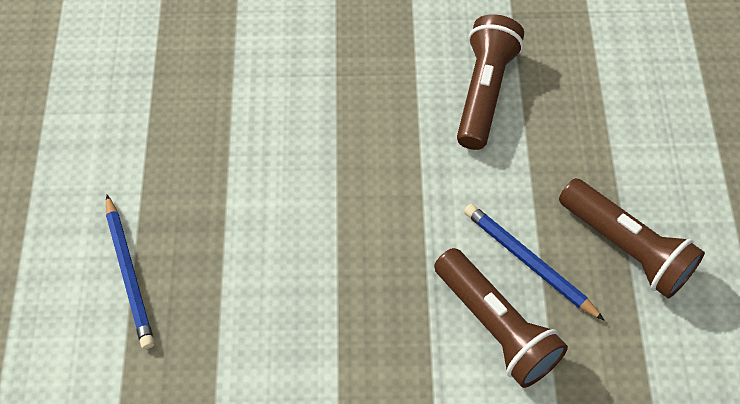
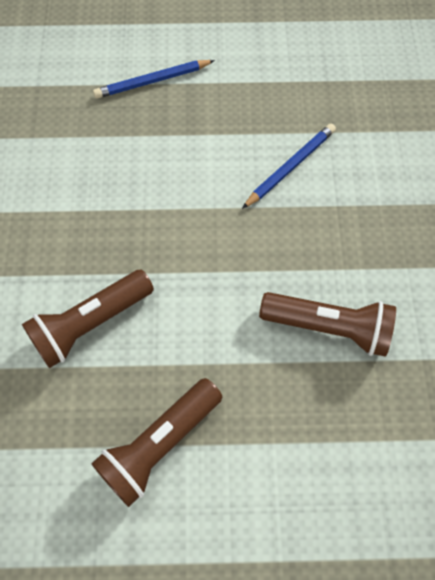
camera: 90 degrees right, 5 degrees up
blue pencil [464,204,604,320] -> blue pencil moved to [242,124,336,209]

